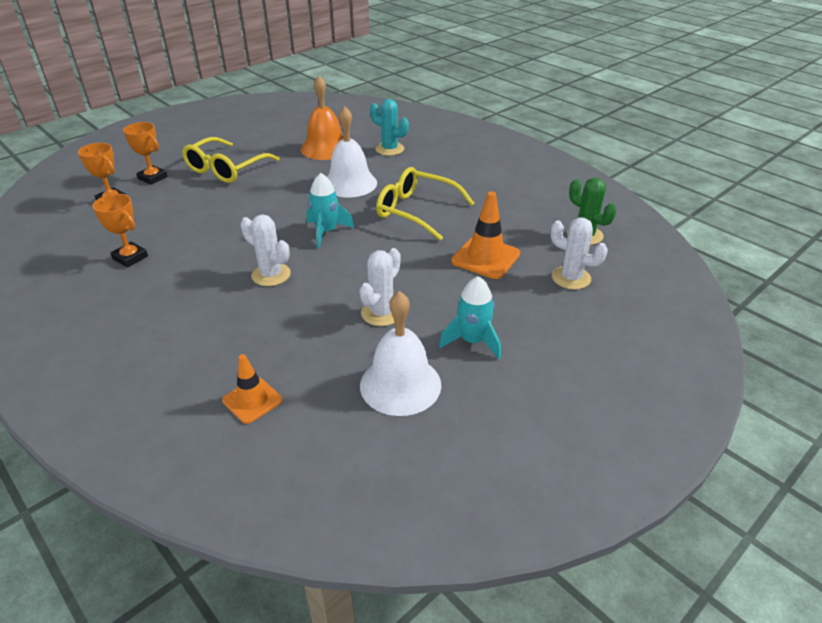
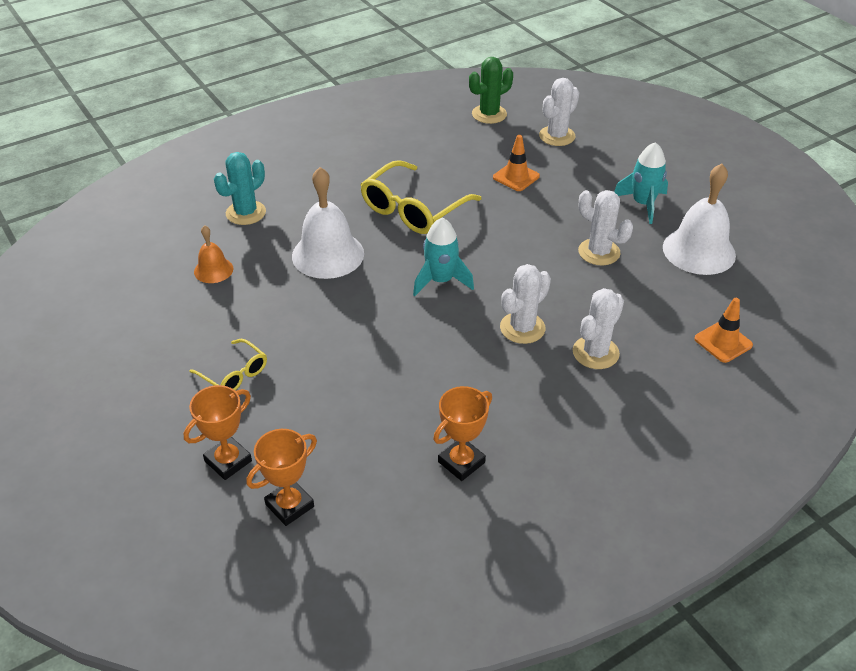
camera: 80 degrees left, 5 degrees up
yellow glasses [182,137,280,183] -> yellow glasses [190,339,267,390], size x0.54
orange bell [301,76,344,160] -> orange bell [194,225,233,283], size x0.53
orange traffic cone [451,191,520,279] -> orange traffic cone [493,135,540,191], size x0.65
none -> white cactus [573,288,624,369]

